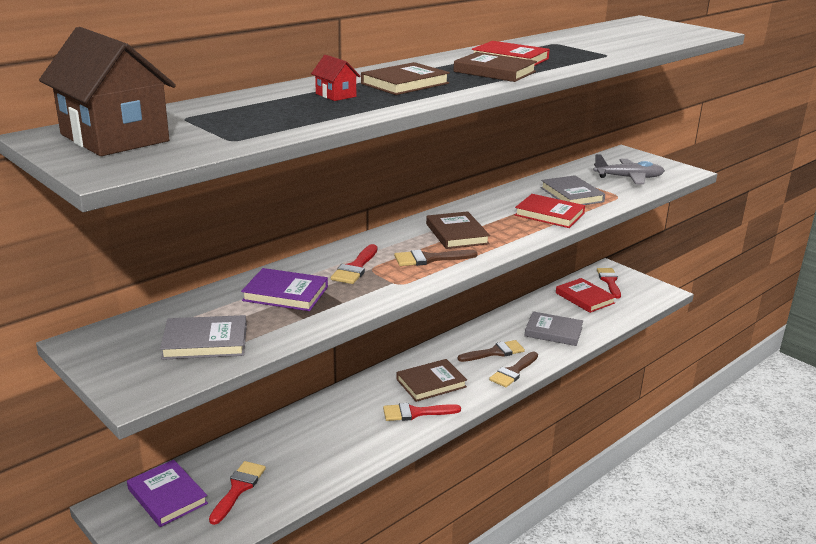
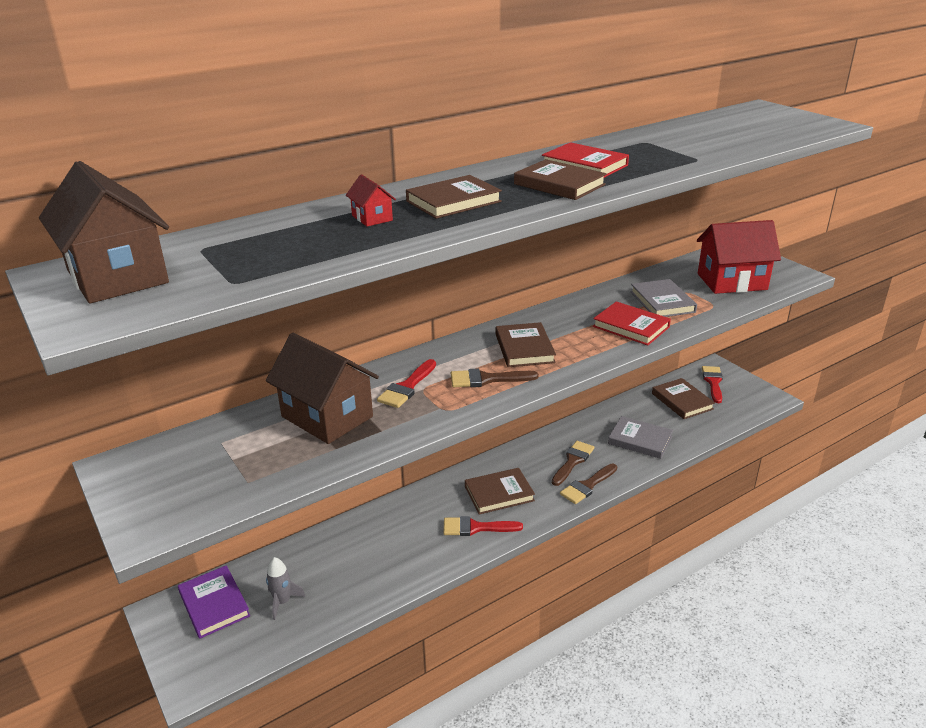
camera: 10 degrees right, 5 degrees up
grey book [160,315,247,360] -> none
red brush [209,461,266,525] -> grey rocket [266,557,306,620]
purple book [241,268,328,311] -> brown house [266,333,379,444]
brown brush [458,340,525,362] -> brown brush turned 45 degrees counterclockwise [552,441,594,486]
red book [556,278,616,313] -> brown book [652,378,715,419]
grey plane [594,154,665,184] -> red house [697,220,781,294]

